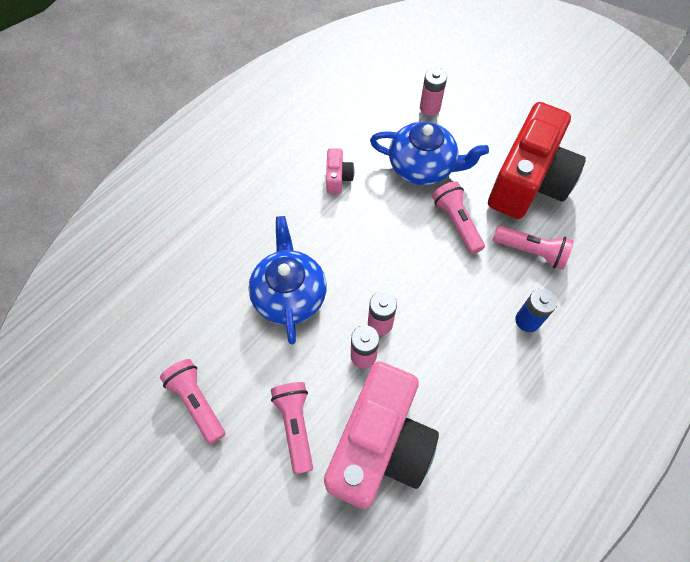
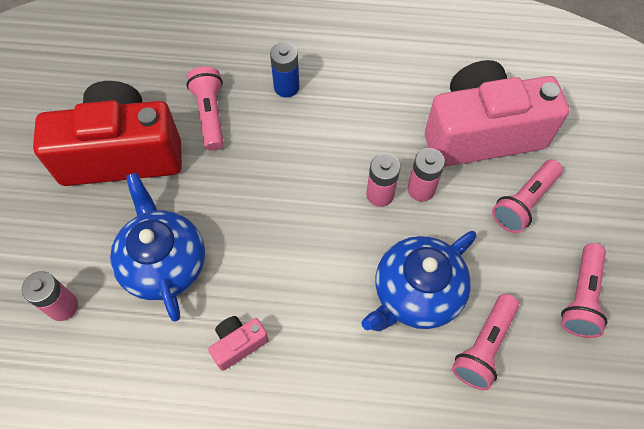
camera: 125 degrees left, 0 degrees up
pink flashlight [432,181,485,254] -> pink flashlight moved to [452,294,519,390]

